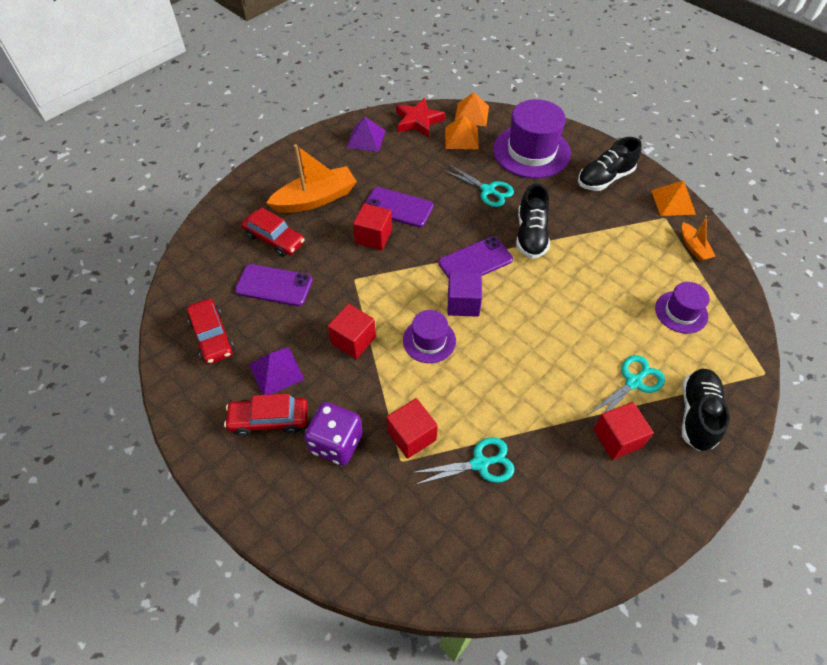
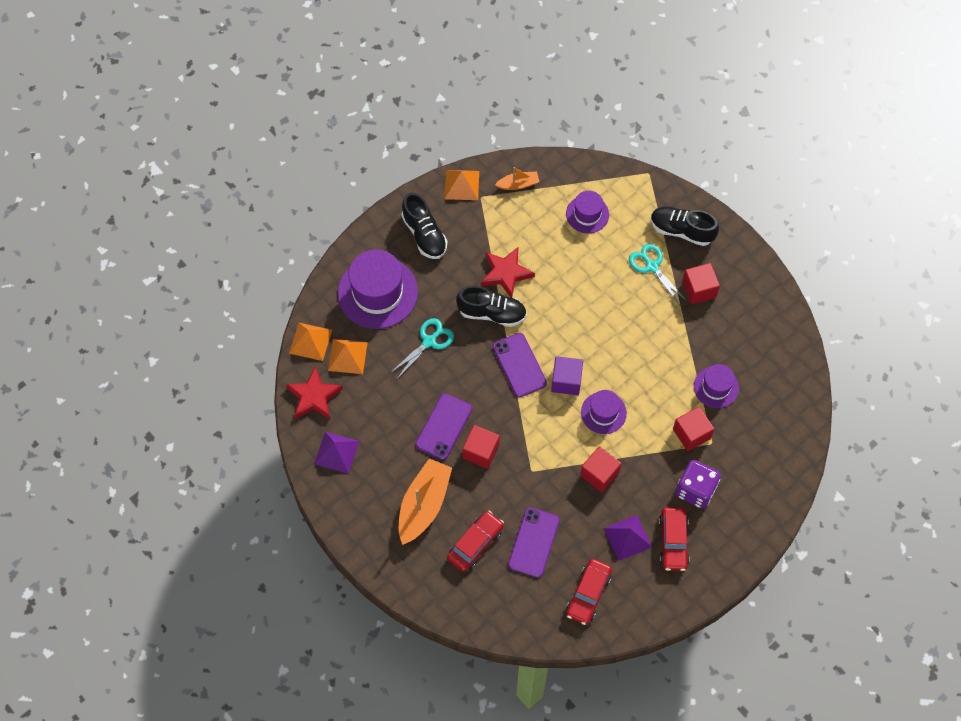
camera: 85 degrees left, 10 degrees up
red car [187,299,234,364] -> red car turned 135 degrees clockwise [566,559,612,625]
orange boat [266,144,357,213] -> orange boat turned 45 degrees clockwise [399,458,452,545]
turquoise scissors [411,437,514,485] -> purple hat [694,364,739,408]
none -> red star [481,247,535,298]

